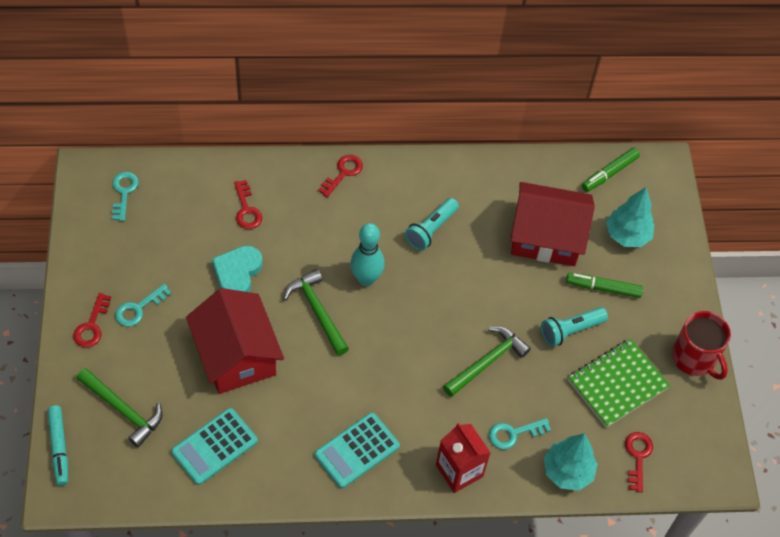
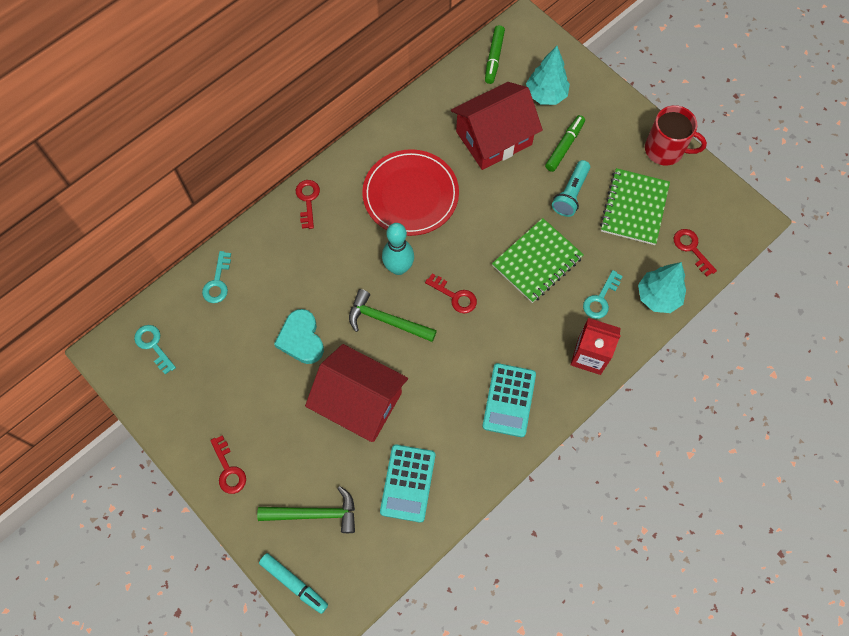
camera: 35 degrees left, 10 degrees up
turquoise key [115,284,171,327] -> turquoise key moved to [202,251,231,303]
red key [234,180,262,229] -> red key moved to [425,274,477,314]
turquoise flashlight [405,198,459,251] -> red plate [362,149,459,236]
green hammer [443,326,531,397] -> green notebook [492,218,584,303]
green marker [566,273,643,298] -> green marker turned 150 degrees clockwise [545,115,585,172]

